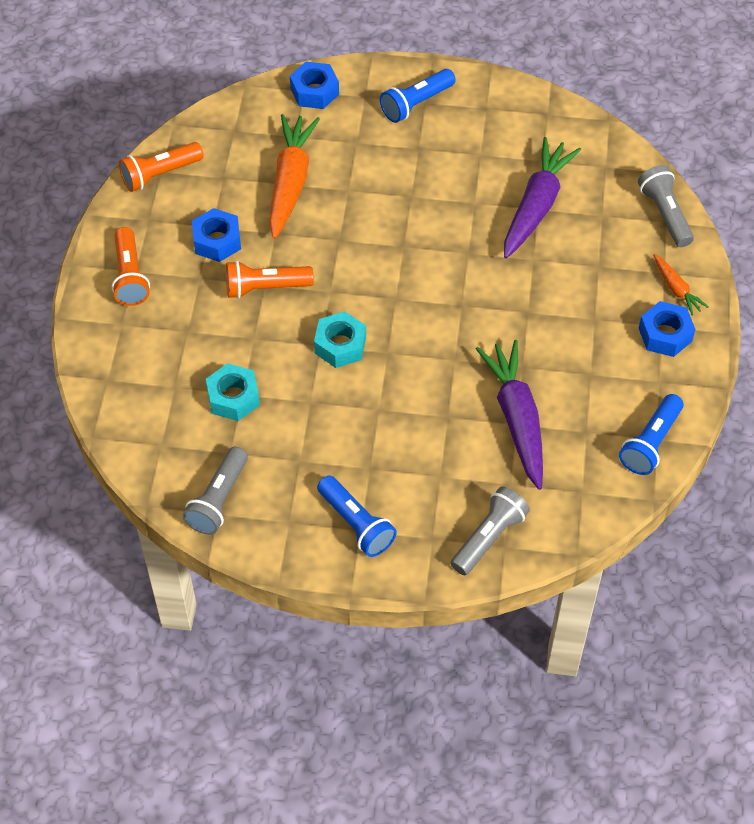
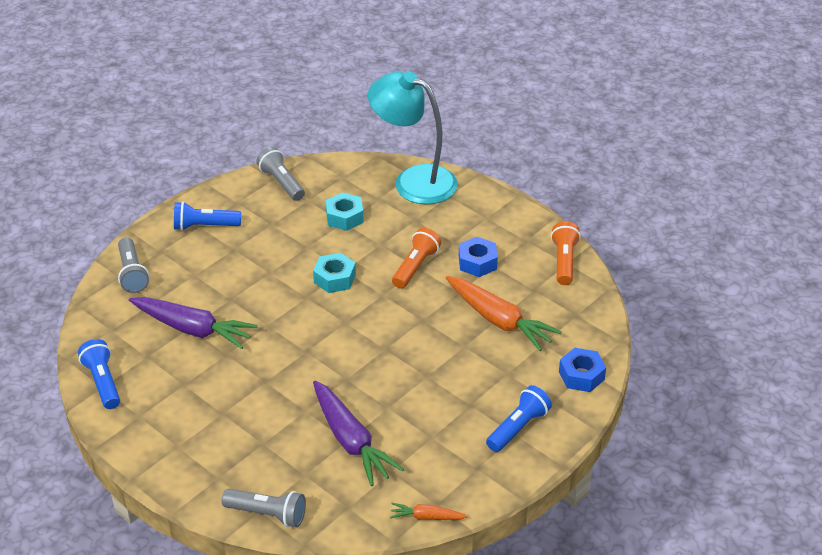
camera: 125 degrees right, 15 degrees down
orange flashlight [112,227,150,306] -> none
blue flashlight [380,69,456,123] -> blue flashlight turned 45 degrees clockwise [486,385,552,452]
blue nut [639,301,696,357] -> none
orange carrot [653,254,709,316] -> orange carrot moved to [390,503,468,520]
none -> turquoise lamp [368,71,458,205]

